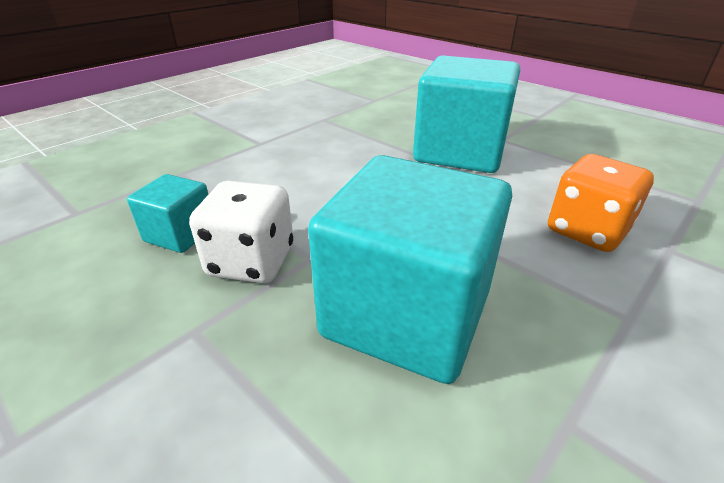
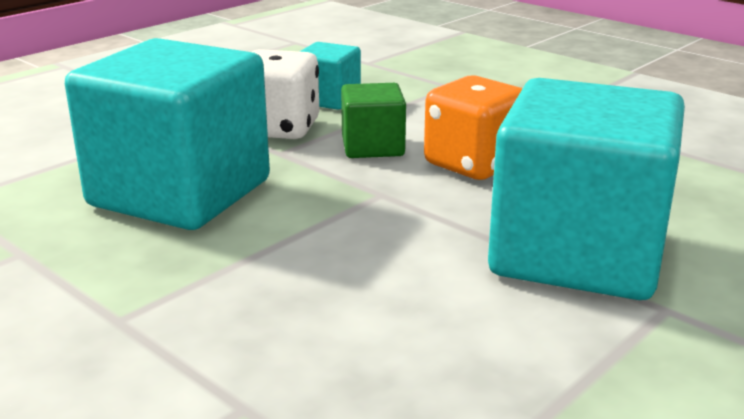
camera: 90 degrees right, 10 degrees down
orange dice [548,154,654,252] -> orange dice moved to [424,75,523,180]
none -> green cube [341,83,406,158]

